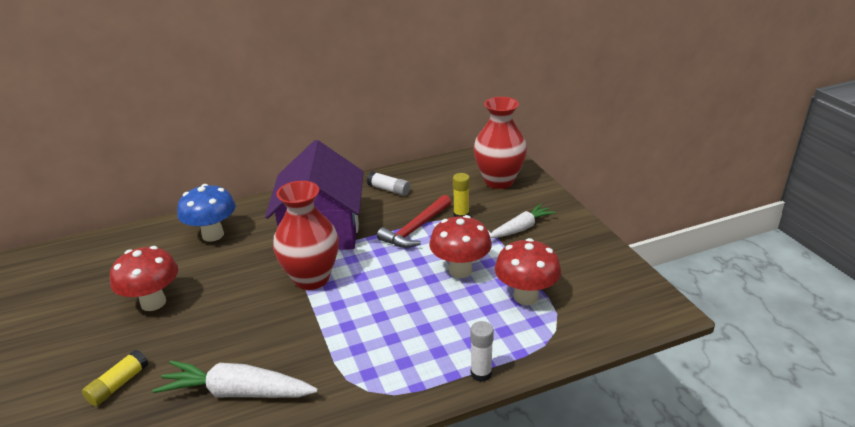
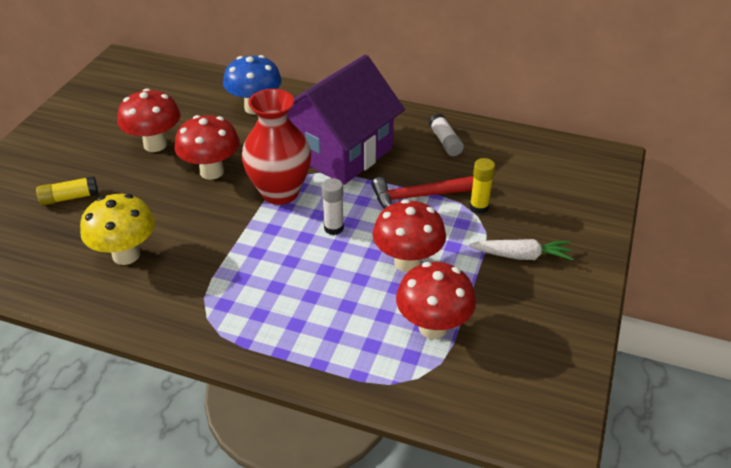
camera: 40 degrees right, 10 degrees up
white carrot [152,361,318,398] -> yellow mushroom [80,194,155,265]
white glue stick [470,321,494,382] -> white glue stick moved to [322,178,344,235]
red vase [473,97,527,189] -> none
none -> red mushroom [175,115,240,180]

